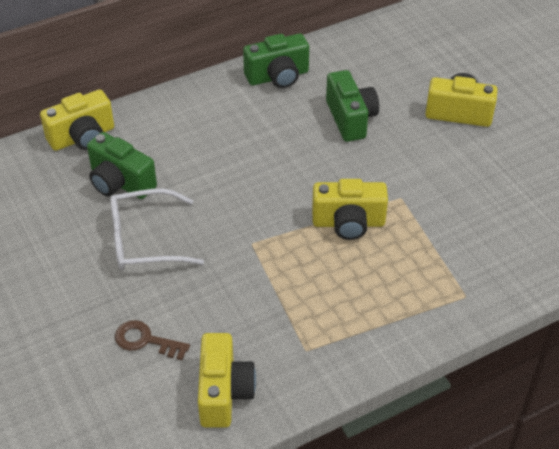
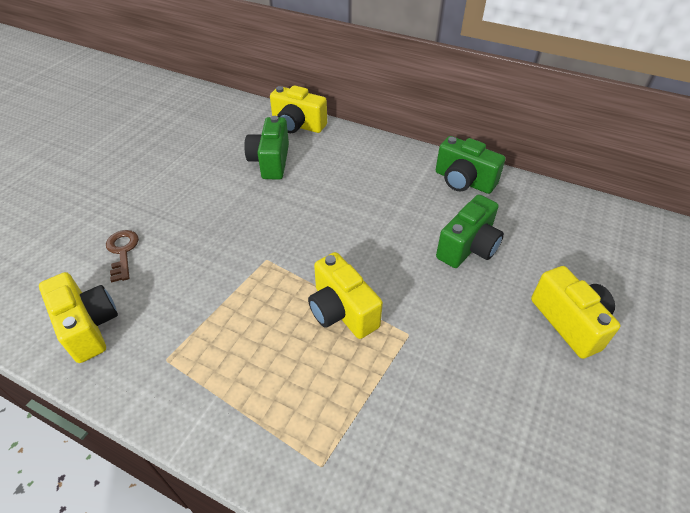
camera: 55 degrees right, 0 degrees up
white glasses [110,188,204,270] -> none
yellow camera [198,333,256,428] -> yellow camera turned 90 degrees counterclockwise [39,272,118,363]

